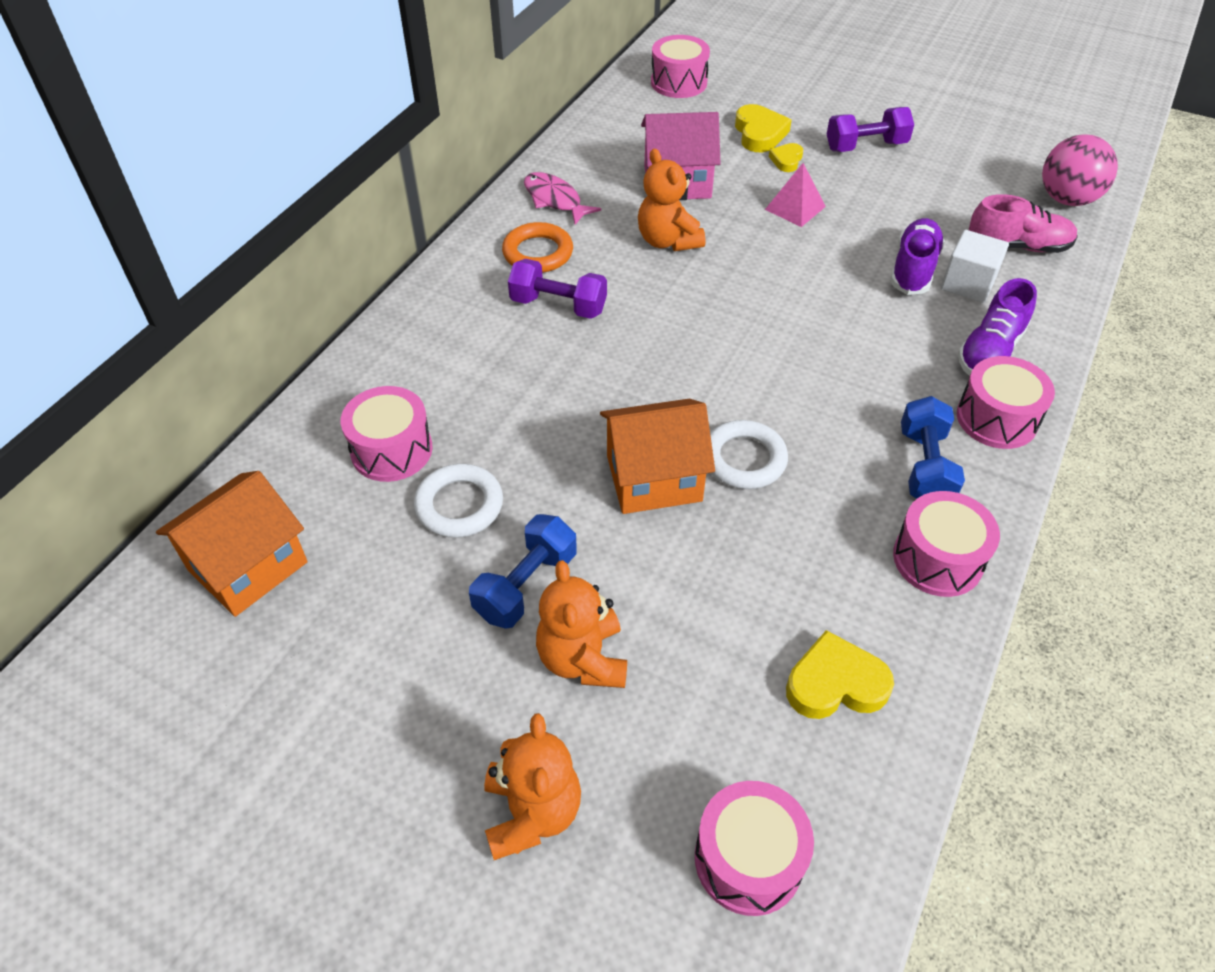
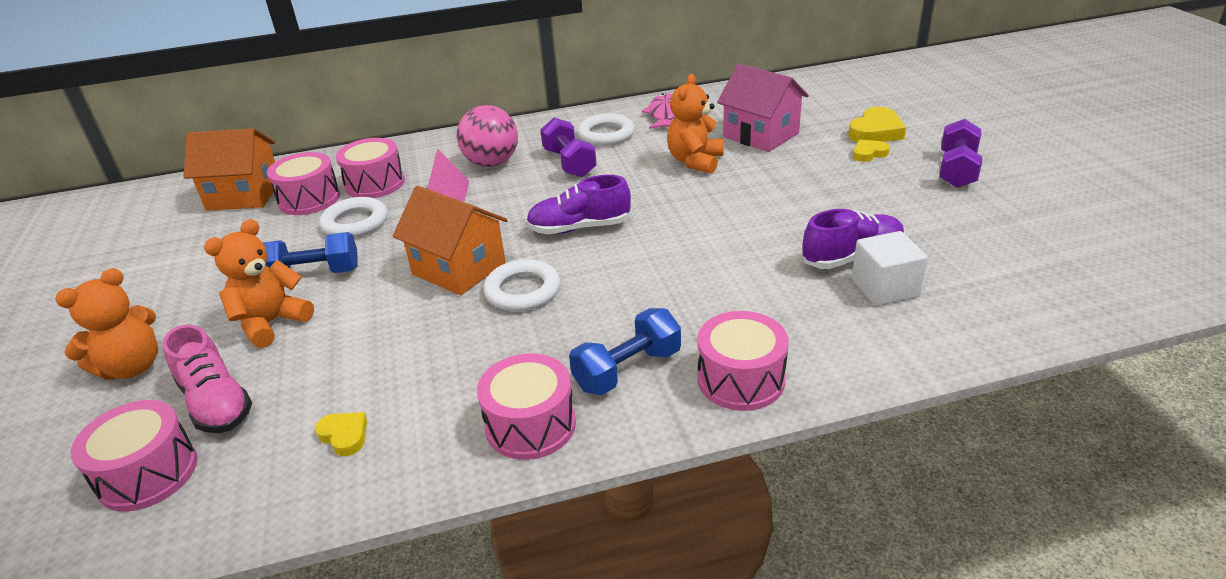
camera: 50 degrees right, 15 degrees down
orange ring [502,222,573,273] -> white ring [577,114,635,146]
pink drum [651,35,710,98] -> pink drum moved to [267,152,340,215]
pink pyramid [765,163,826,227] -> pink pyramid moved to [427,148,469,201]
yellow heart [786,630,894,719] -> yellow heart [315,412,367,456], size x0.59
purple dumbbell [827,107,914,152] -> purple dumbbell turned 75 degrees clockwise [940,119,982,188]
purple shoe [958,278,1037,376] -> purple shoe moved to [526,175,631,234]
pink shoe [969,194,1078,253] -> pink shoe moved to [163,325,252,433]
pink ball [1042,134,1118,206] -> pink ball moved to [457,105,518,167]

